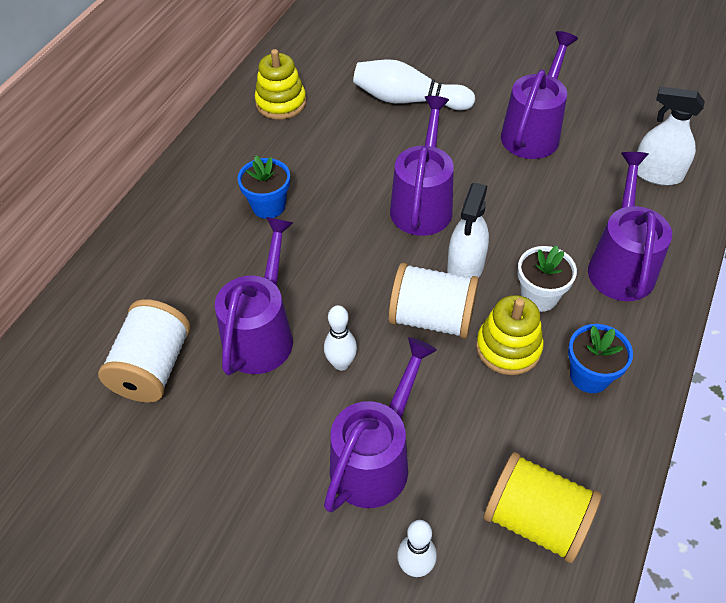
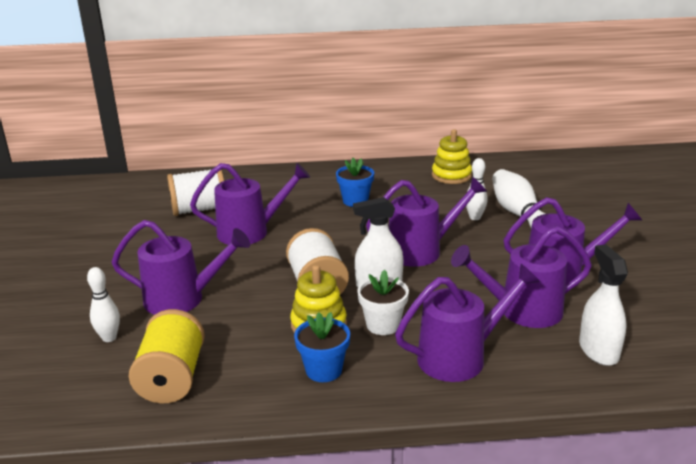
camera: 60 degrees right, 25 degrees down
white bowling pin [324,305,357,371] -> white bowling pin moved to [466,158,488,220]
none -> purple watering can [451,226,592,328]

